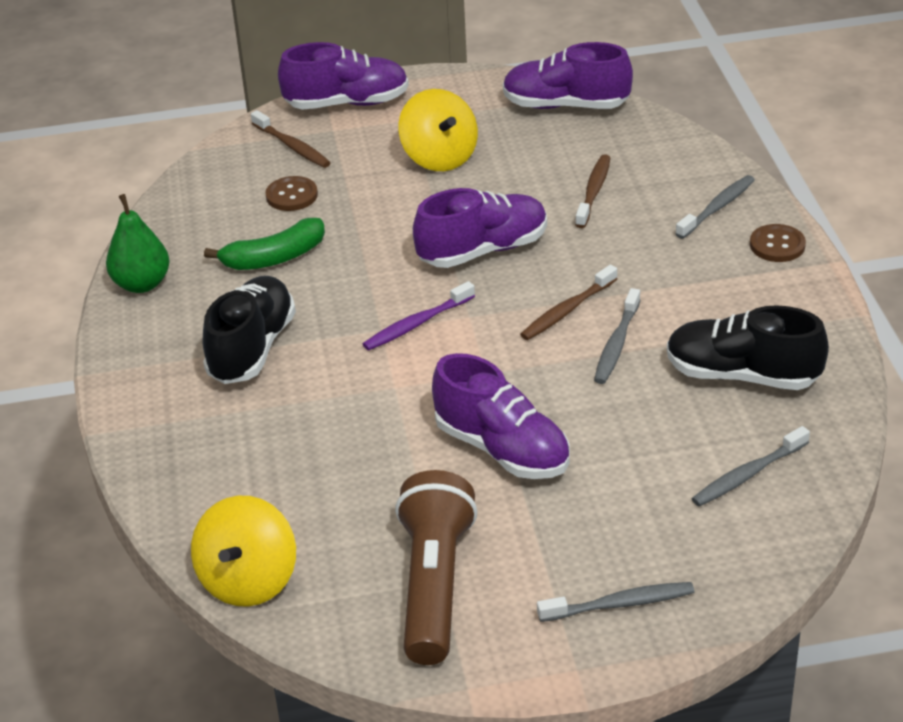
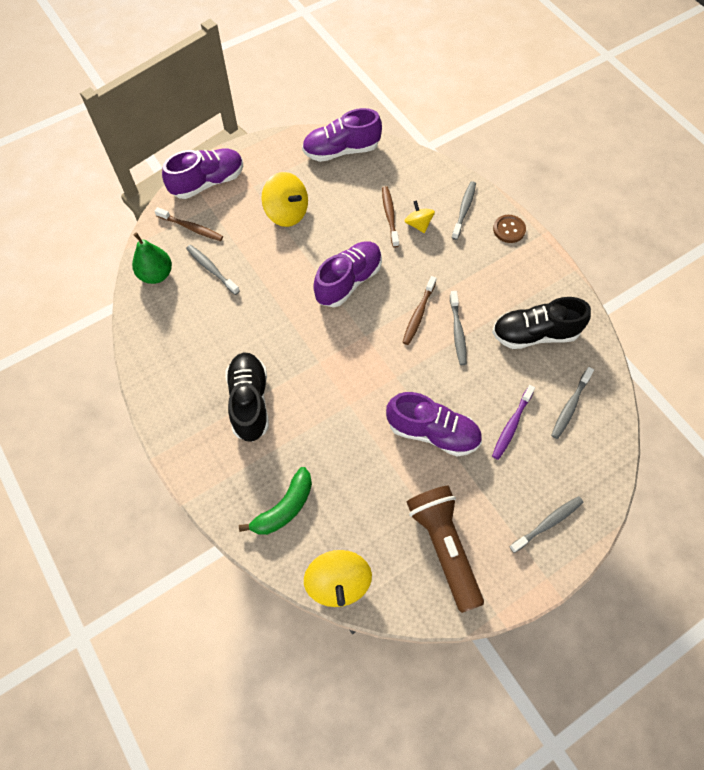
camera: 25 degrees left, 25 degrees up
green pear [106,194,170,293] -> green pear moved to [132,233,172,284]
green banana [204,218,325,270] -> green banana moved to [239,467,312,535]
brown button [265,176,318,211] -> grey toothbrush [186,245,240,295]
purple toothbrush [363,281,475,351] -> purple toothbrush moved to [492,385,535,460]
none -> yellow spinning top [404,200,435,233]

